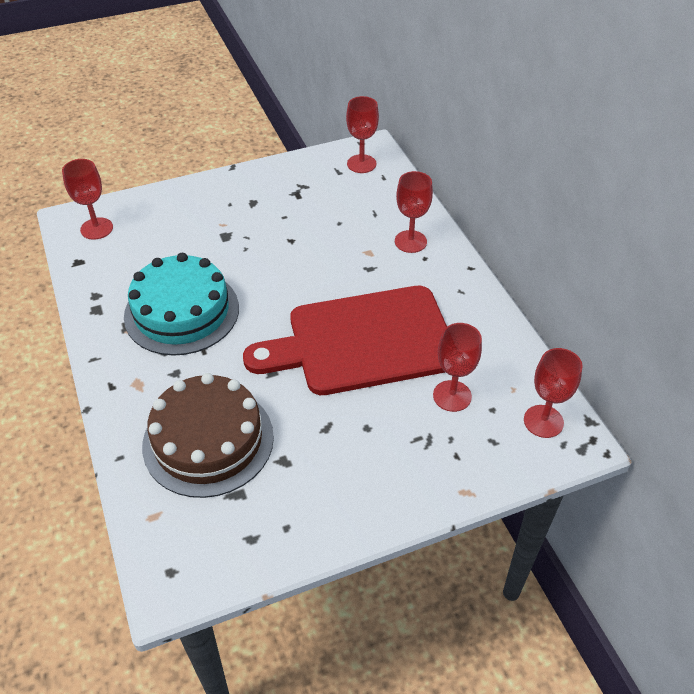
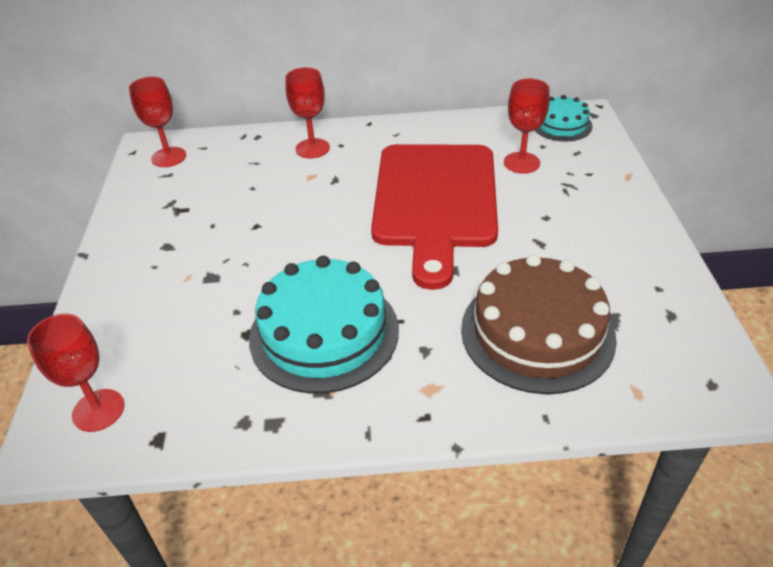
camera: 70 degrees left, 5 degrees down
red goblet [524,348,583,438] -> turquoise cake [535,95,593,141]

